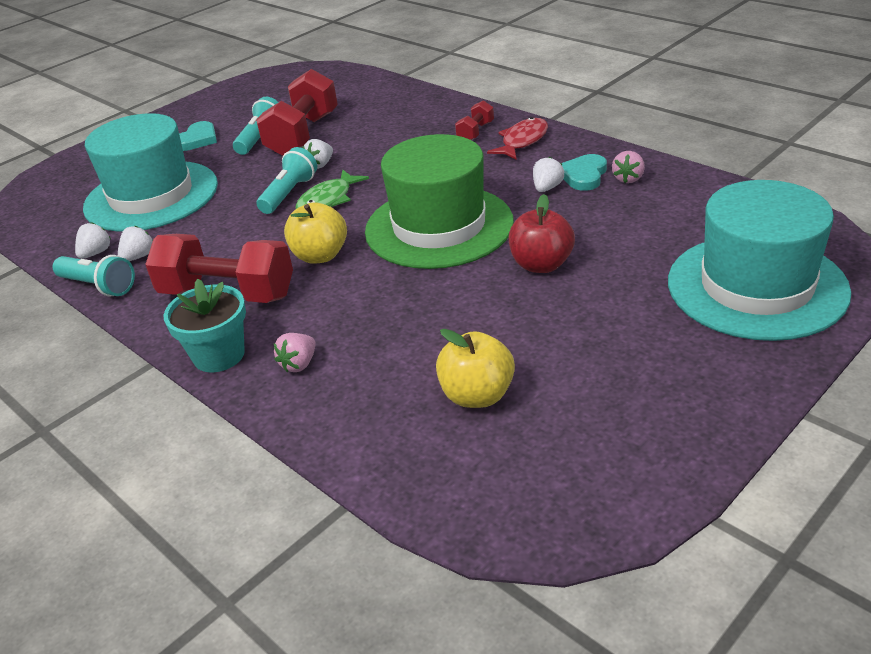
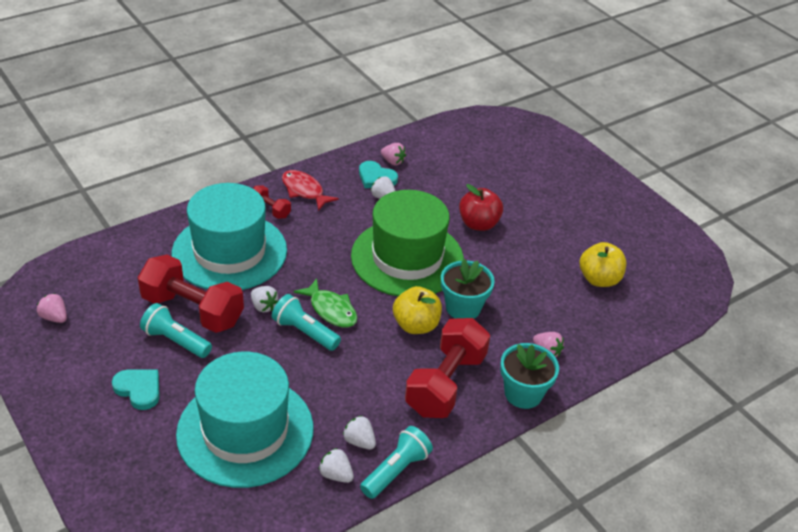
camera: 85 degrees left, 5 degrees up
turquoise hat [668,180,851,341] -> turquoise hat moved to [172,183,287,290]
none -> pink strawberry [37,293,67,323]
none -> turquoise flower pot [441,259,495,319]

